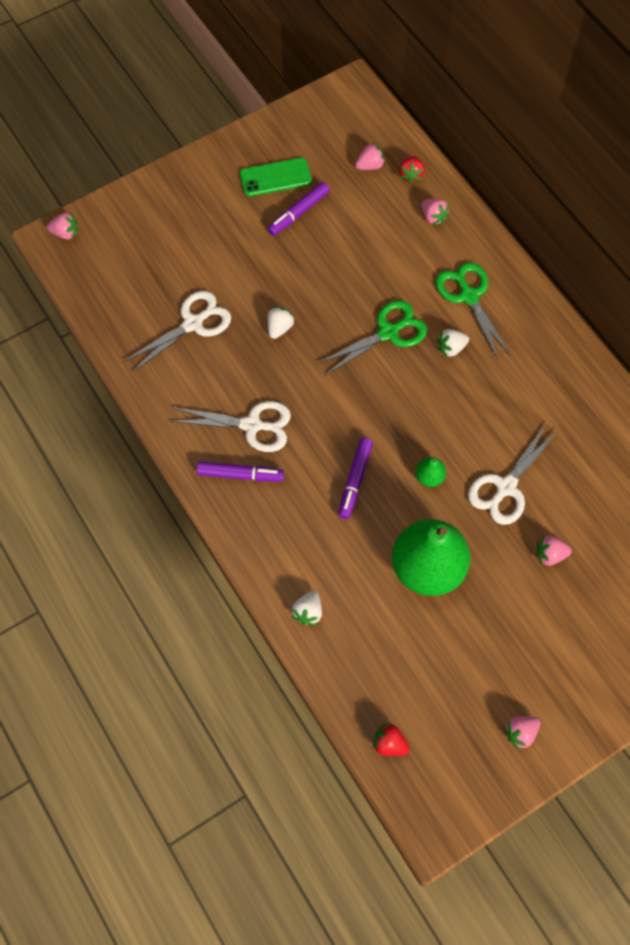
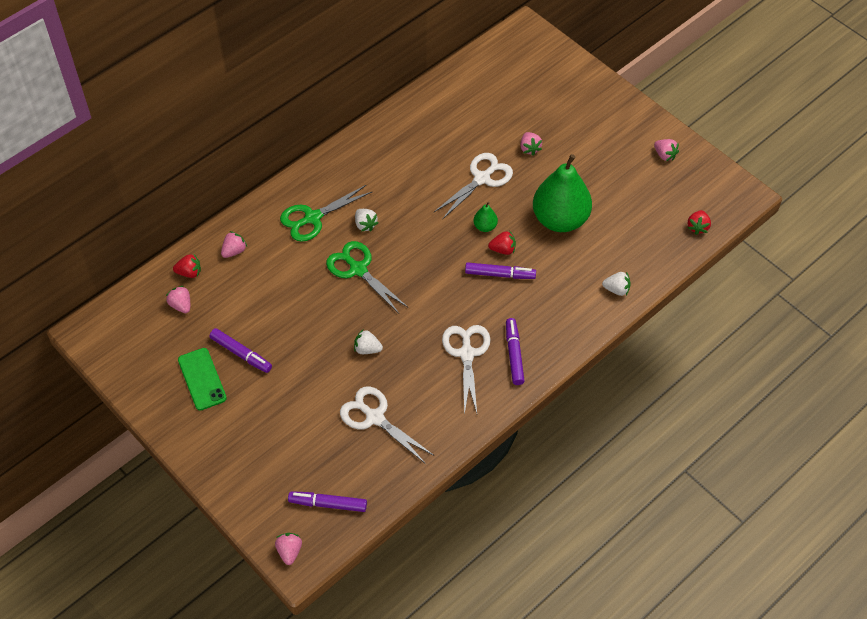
camera: 100 degrees left, 10 degrees down
white scissors [468,424,559,525] -> white scissors turned 75 degrees counterclockwise [434,153,513,220]
none -> purple marker [288,491,367,512]
none -> red strawberry [488,231,516,255]

